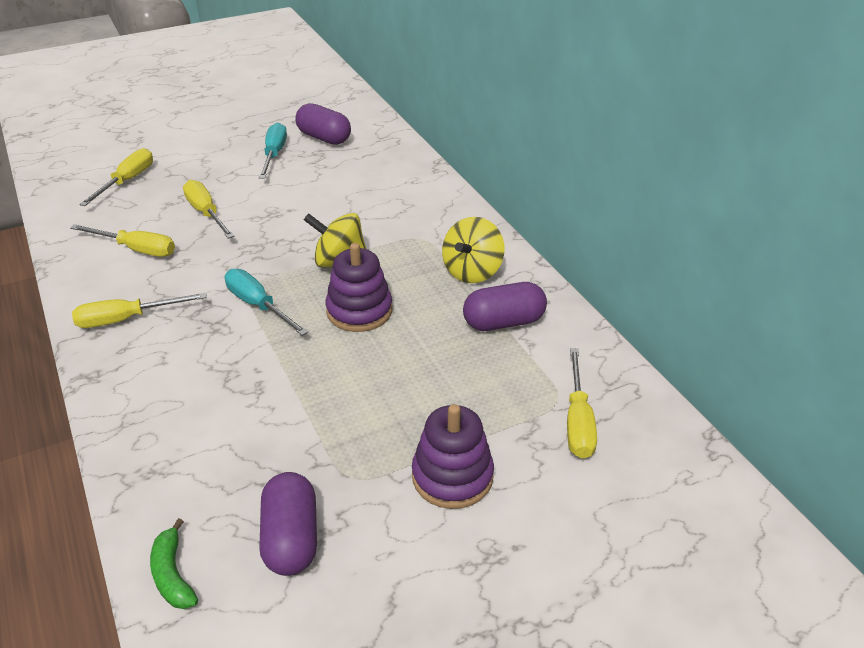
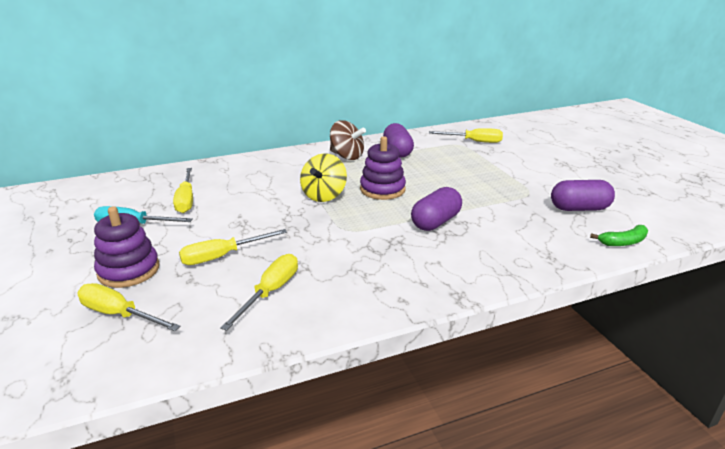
camera: 85 degrees left, 10 degrees down
yellow screwdriver [72,293,207,328] -> yellow screwdriver moved to [173,168,193,213]
turquoise screwdriver [225,269,308,336] -> none
purple capsule [296,103,351,145] -> purple capsule moved to [411,187,462,231]
purple stacking toy [412,404,494,509] -> purple stacking toy moved to [94,206,159,288]
yellow spinning top [442,217,505,283] -> brown spinning top [330,120,366,160]

